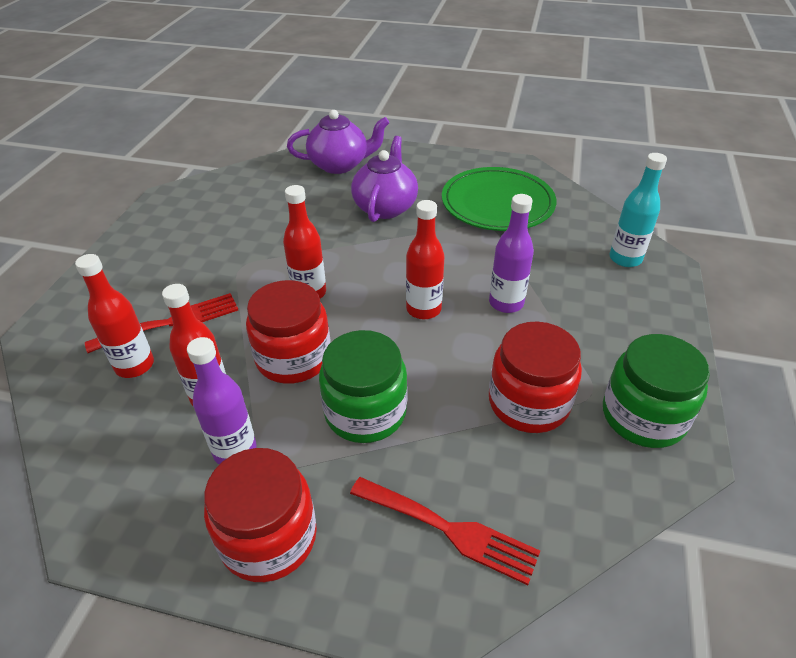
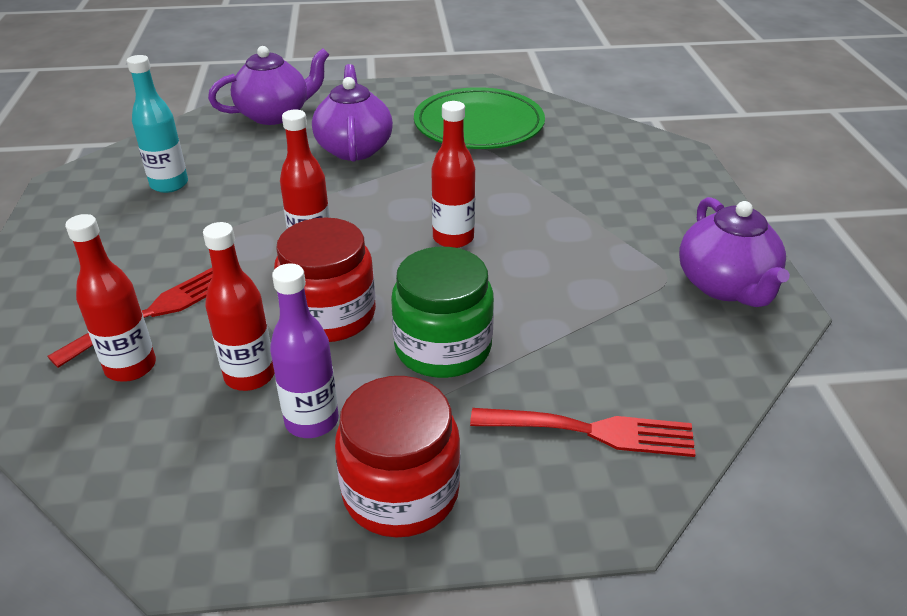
camera: 20 degrees left, 5 degrees down
purple bottle [489,194,534,313] -> none
red jar [489,321,582,433] -> none
green jar [603,334,710,448] -> purple teapot [679,197,790,307]
turquoise bottle [609,153,667,267] -> turquoise bottle moved to [127,55,188,193]

